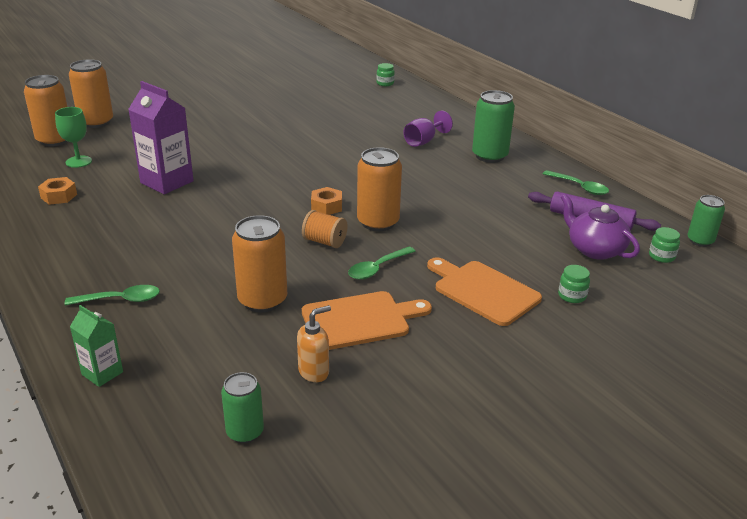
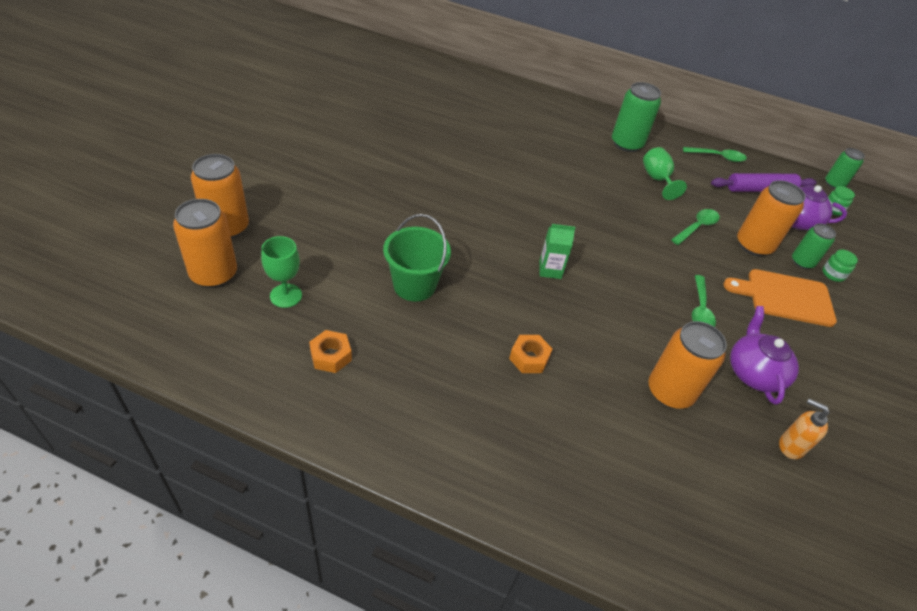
camera: 40 degrees left, 15 degrees up
green spoon [65,285,160,306] -> green spoon moved to [671,209,720,245]
green carton [70,305,123,387] -> green carton moved to [539,224,576,279]
purple carton [128,81,194,194] -> green bucket [383,214,451,302]
green can [221,372,264,443] -> green can moved to [792,223,836,269]
orange soap dispenser [297,305,331,382] -> orange soap dispenser turned 75 degrees counterclockwise [779,399,830,459]
orange spool [302,210,347,248] -> none
orange cutting board [302,291,432,350] -> purple teapot [730,306,799,405]
orange nut [311,187,342,215] -> orange nut moved to [509,335,552,373]
orange can [357,147,402,231] -> orange can moved to [737,180,806,256]
green jar [376,63,395,86] -> none
purple goblet [403,111,453,147] -> none
none -> green goblet [643,147,687,200]

